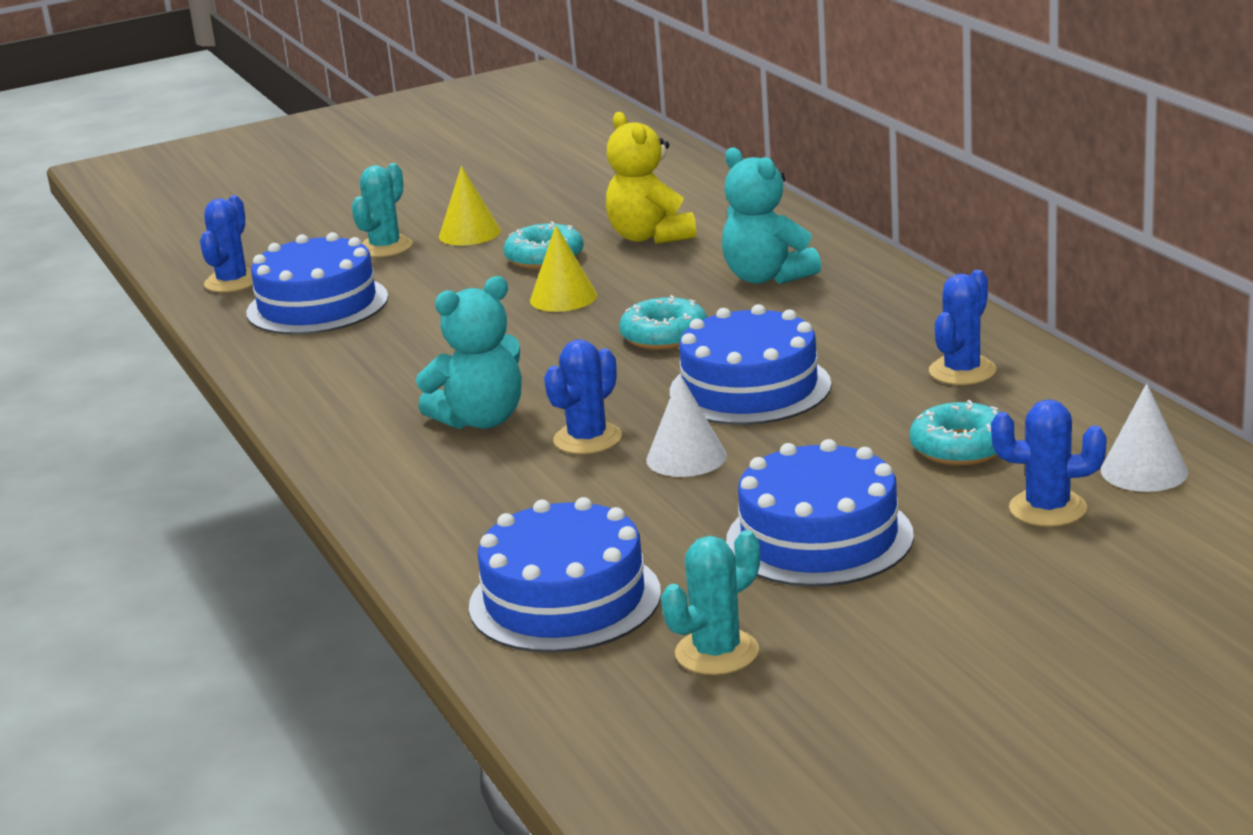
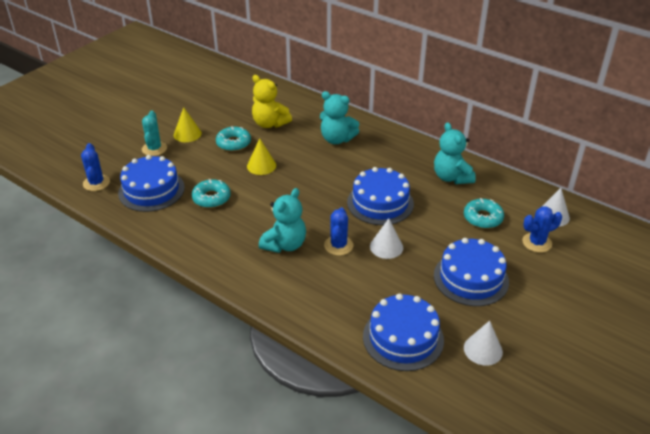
camera: 30 degrees left, 15 degrees up
turquoise donut [619,295,708,350] -> turquoise donut moved to [192,179,231,208]
turquoise cactus [661,530,760,675] -> white cone [464,321,503,366]
blue cactus [929,270,996,385] -> turquoise teddy bear [434,122,476,184]

